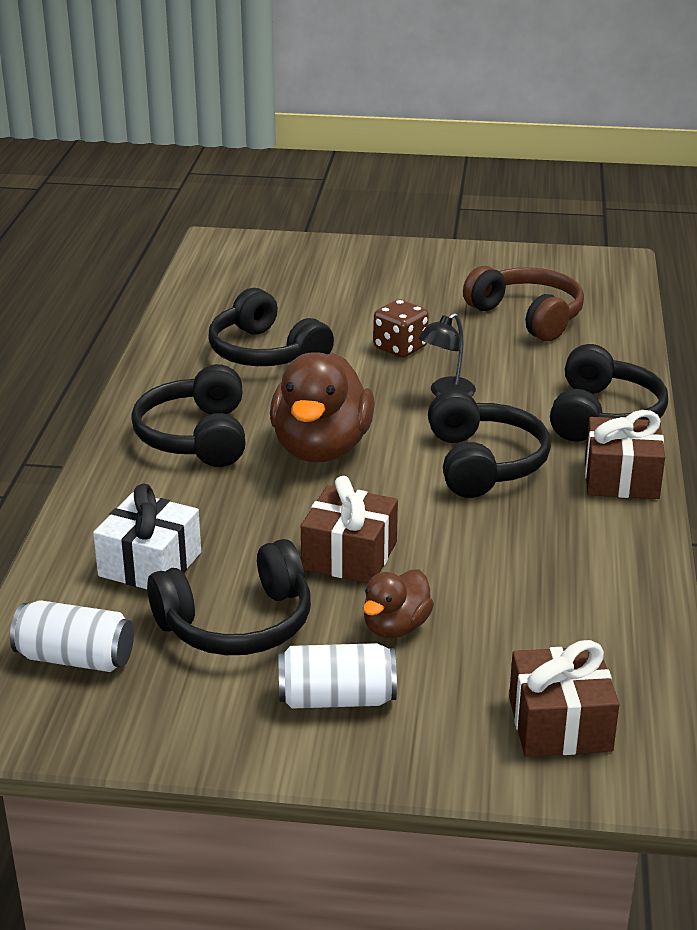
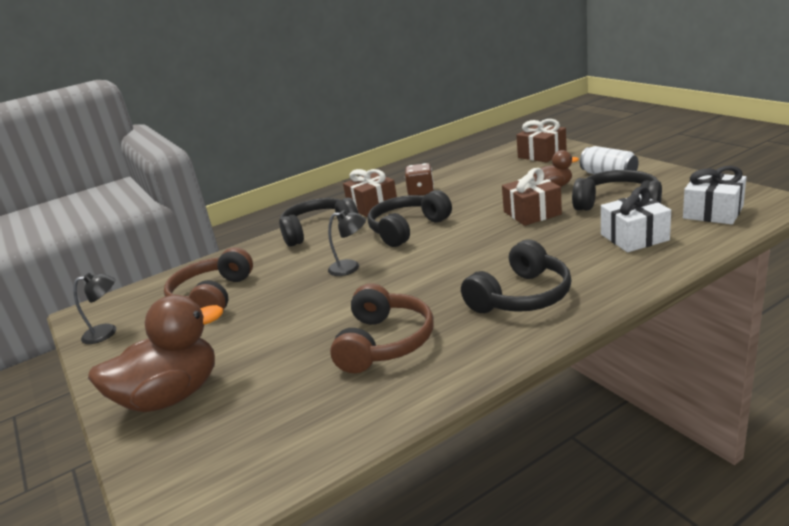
camera: 125 degrees left, 5 degrees down
white can [10,600,134,672] -> white gift [683,166,746,224]
black headphones [208,288,334,366] -> brown headphones [330,283,433,373]
brown duck [270,352,375,462] -> brown duck moved to [88,295,223,412]
brown dice [373,299,429,358] -> brown dice moved to [405,163,434,195]
none -> black lamp [73,273,116,344]

